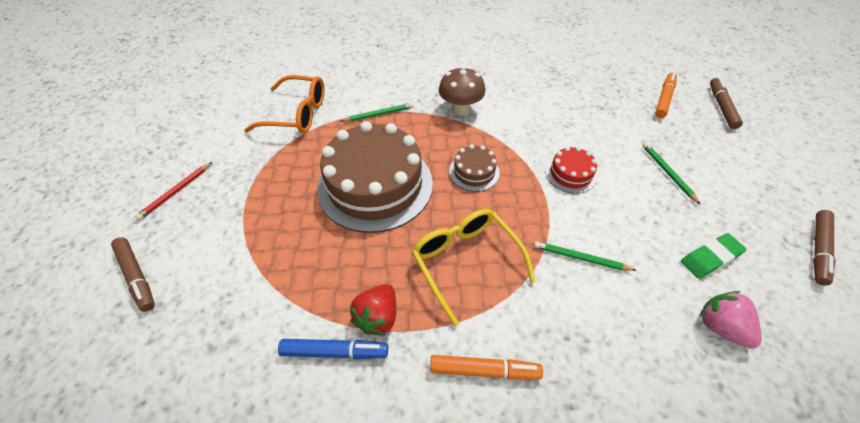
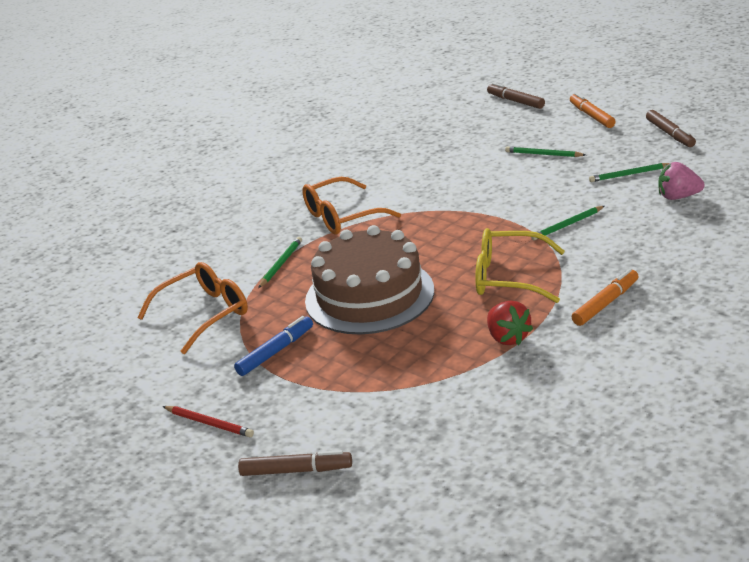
camera: 45 degrees left, 20 degrees down
red pencil [135,162,212,220] -> red pencil turned 45 degrees counterclockwise [162,406,254,437]
blue marker [278,339,388,359] -> blue marker moved to [234,316,313,376]
brown mushroom [439,66,485,115] -> orange glasses [302,177,401,235]
brown cake [449,144,500,192] -> none
red cake [545,147,597,194] -> none
orange marker [655,72,677,118] -> orange marker moved to [570,93,616,128]
green eraser [681,233,746,279] -> green pencil [589,163,670,182]

